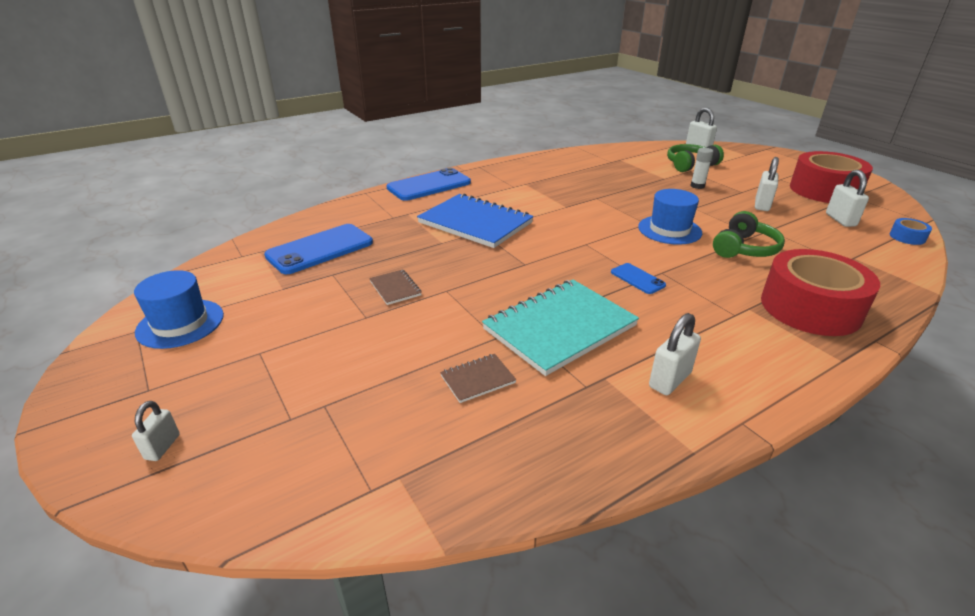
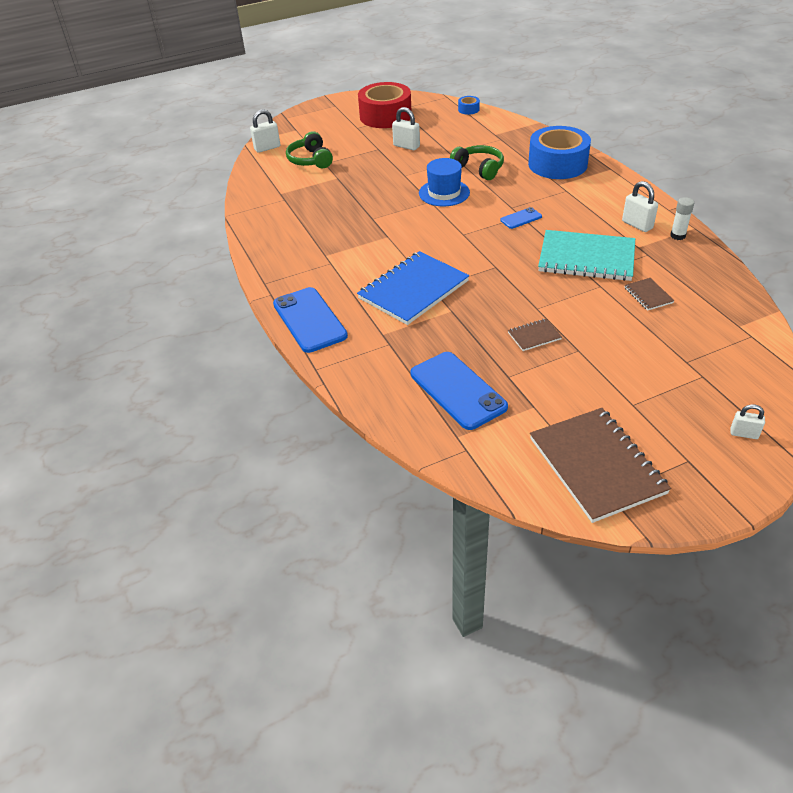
camera: 80 degrees left, 10 degrees up
blue hat [134,270,224,349] -> brown notebook [530,408,671,523]
turquoise notebook [482,280,639,376] -> turquoise notebook turned 45 degrees counterclockwise [538,230,635,281]
white glue stick [690,148,714,189] -> white glue stick moved to [670,197,694,240]
red tape [761,249,880,336] -> blue tape [528,126,591,179]
white padlock [826,170,869,227] -> none

